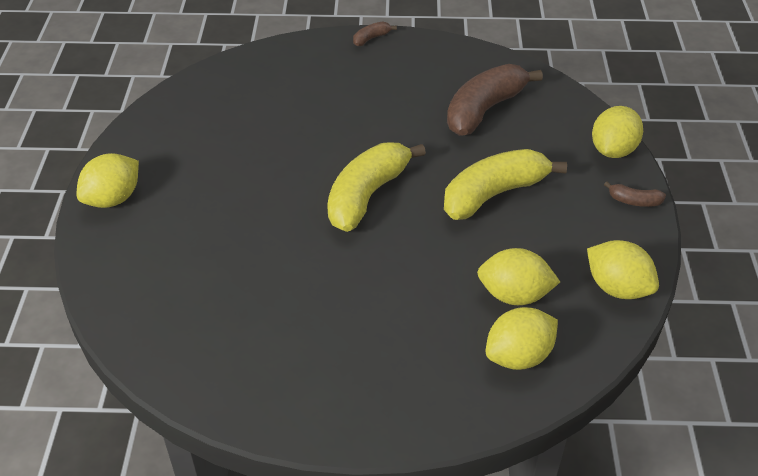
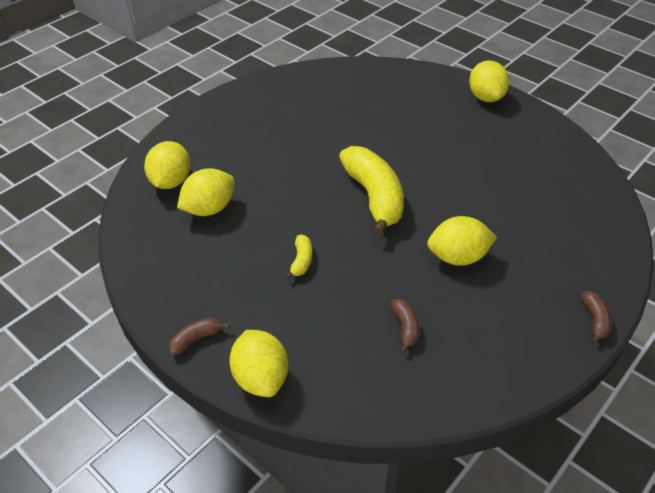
camera: 130 degrees right, 0 degrees up
yellow banana [444,149,567,220] -> yellow banana [285,235,312,279], size x0.43
brown banana [447,64,543,136] -> brown banana [391,299,419,352], size x0.43
yellow lemon [587,240,659,299] -> yellow lemon moved to [427,216,497,266]

